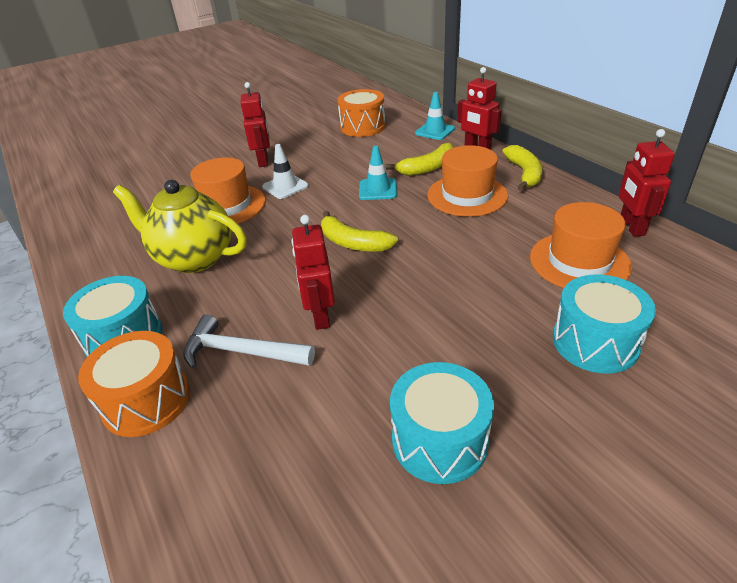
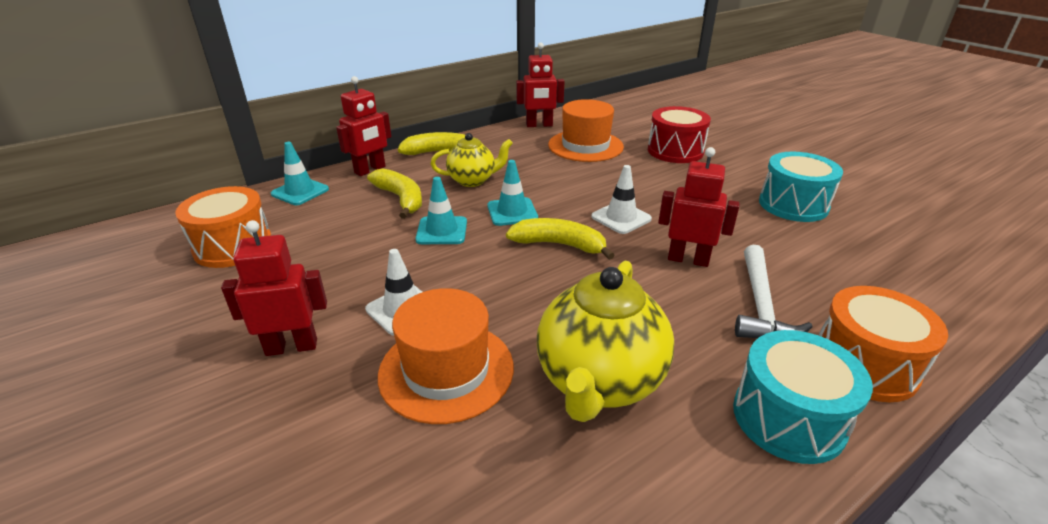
camera: 95 degrees left, 5 degrees down
red robot [292,215,335,330] -> red robot turned 150 degrees counterclockwise [658,147,740,267]
yellow banana [321,211,398,252] -> yellow banana turned 105 degrees counterclockwise [506,218,614,260]
orange hat [427,145,508,217] -> yellow teapot [431,133,513,187]
turquoise drum [553,275,656,374] -> red drum [648,106,711,163]
none -> turquoise traffic cone [487,160,538,226]
none -> white traffic cone [591,165,652,234]

